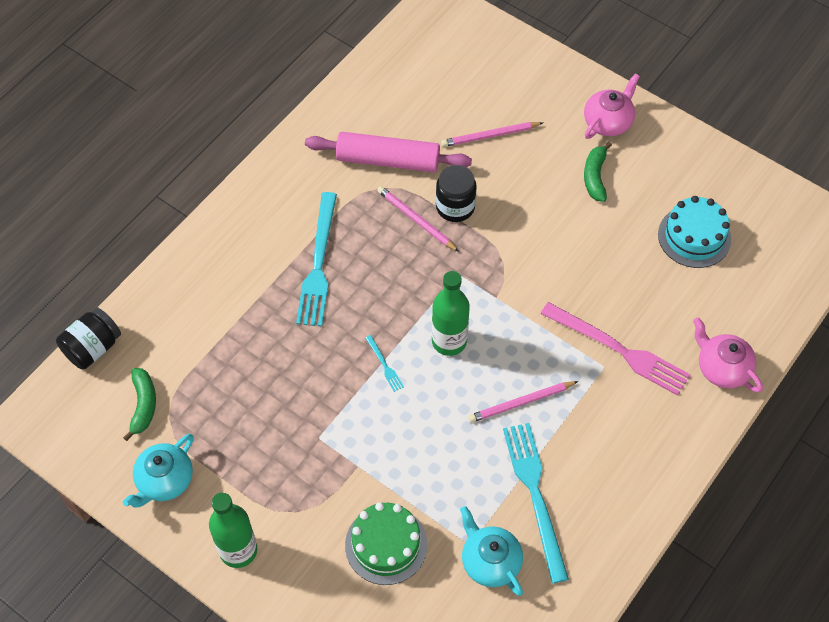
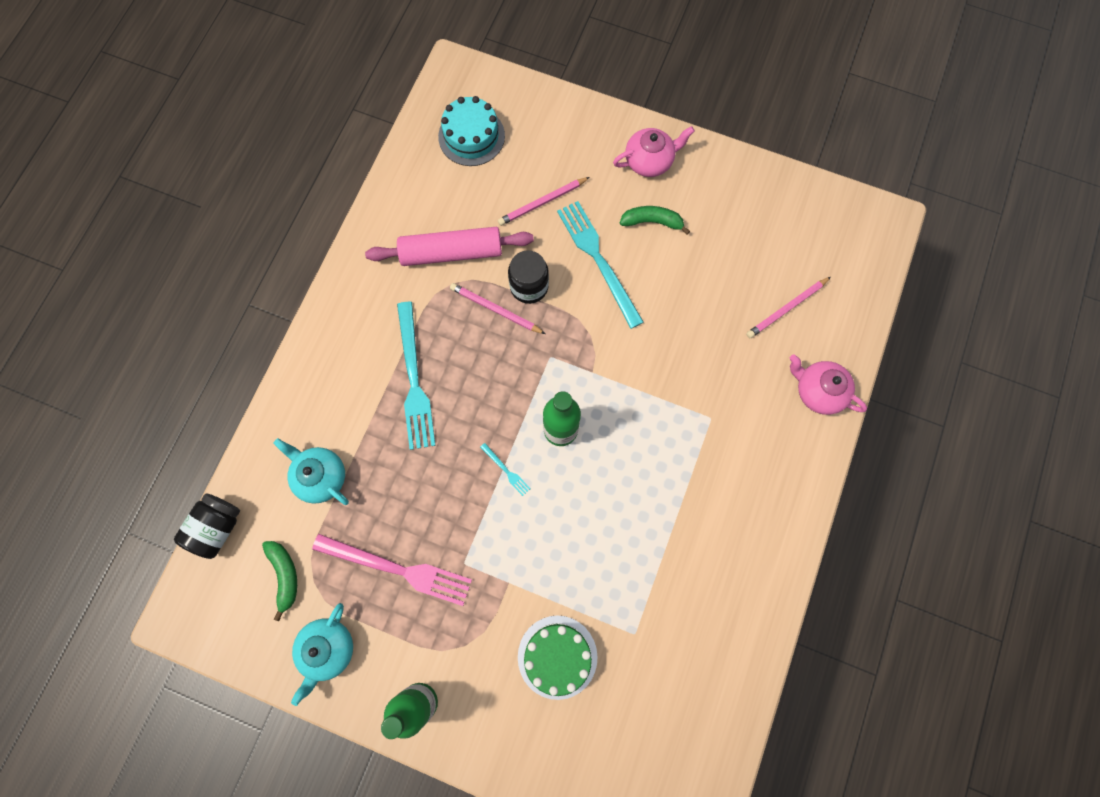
camera: 15 degrees left, 15 degrees up
turquoise teapot [460,506,523,596] -> turquoise teapot moved to [273,438,349,505]
pink pencil [468,381,578,423] -> pink pencil moved to [746,277,831,338]
turquoise fork [503,423,569,583] -> turquoise fork moved to [557,201,644,329]
pink fork [541,302,691,396] -> pink fork moved to [312,534,472,606]
pink teapot [584,74,640,139] -> pink teapot turned 45 degrees clockwise [613,126,695,177]
green banana [584,142,612,202] -> green banana turned 105 degrees clockwise [620,206,690,234]
turquoise cake [658,196,731,268] -> turquoise cake moved to [438,96,505,166]

